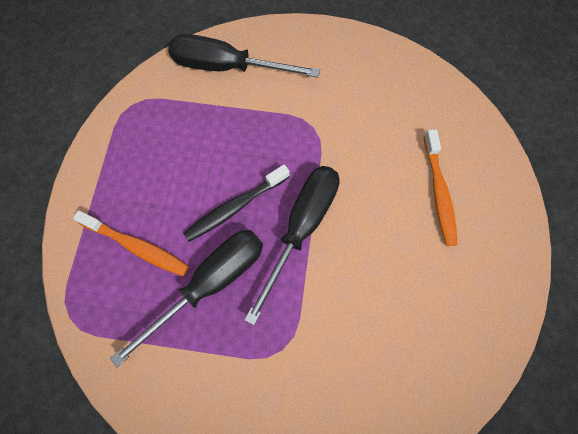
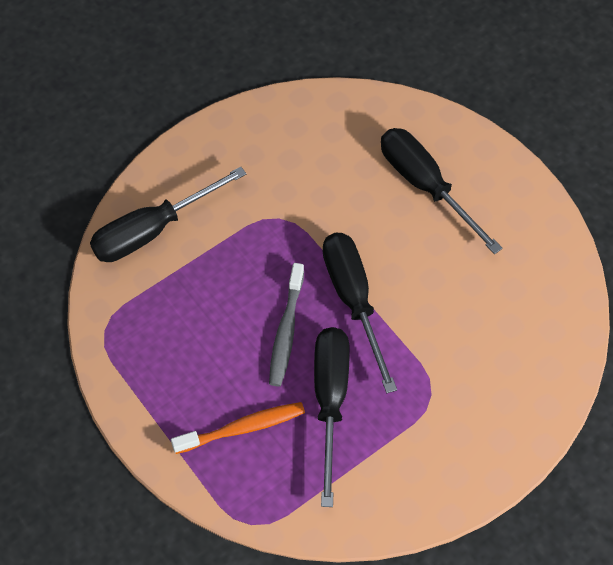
camera: 45 degrees left, 10 degrees down
black toothbrush [183,164,290,242] -> grey toothbrush [269,263,304,387]
orange toothbrush [424,129,458,246] -> black screwdriver [381,128,503,254]

